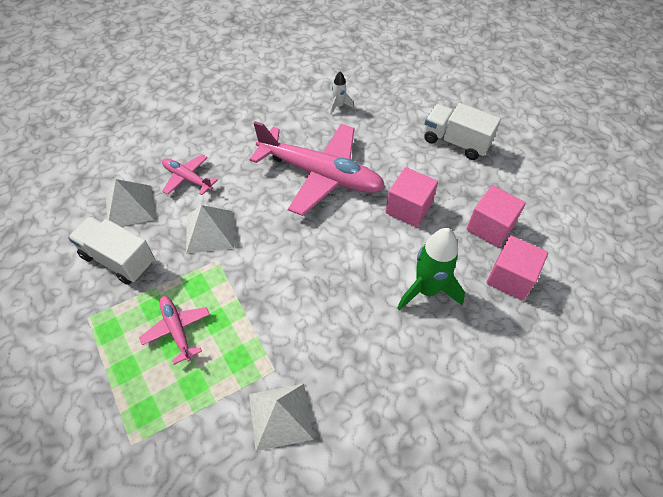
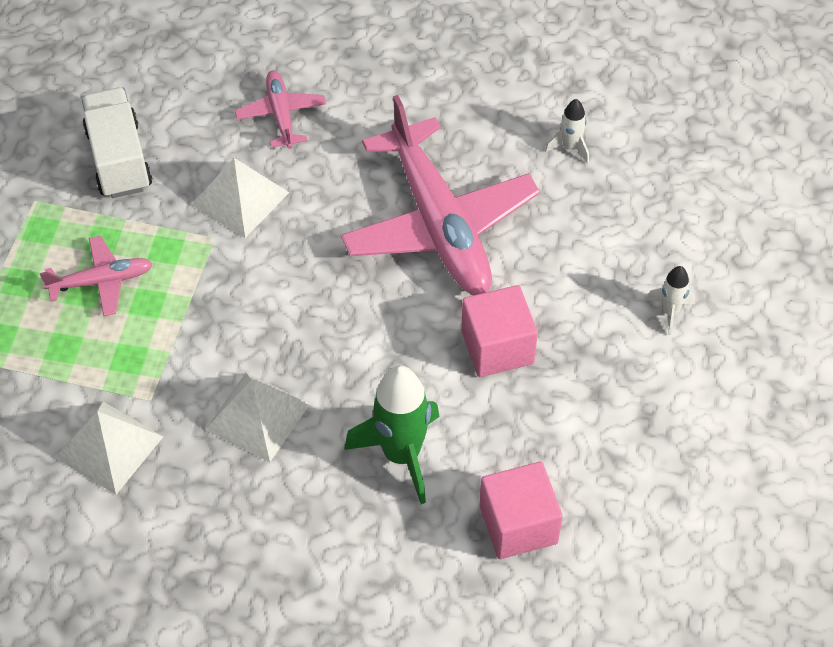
camera: 45 degrees right, 0 degrees up
white pyramid [106,179,154,226] -> white pyramid moved to [205,372,310,462]
pink plane [139,296,210,365] -> pink plane turned 60 degrees clockwise [40,236,153,316]
white truck [424,103,501,160] -> white rocket [647,266,695,335]
pink cube [466,185,526,247] -> none

